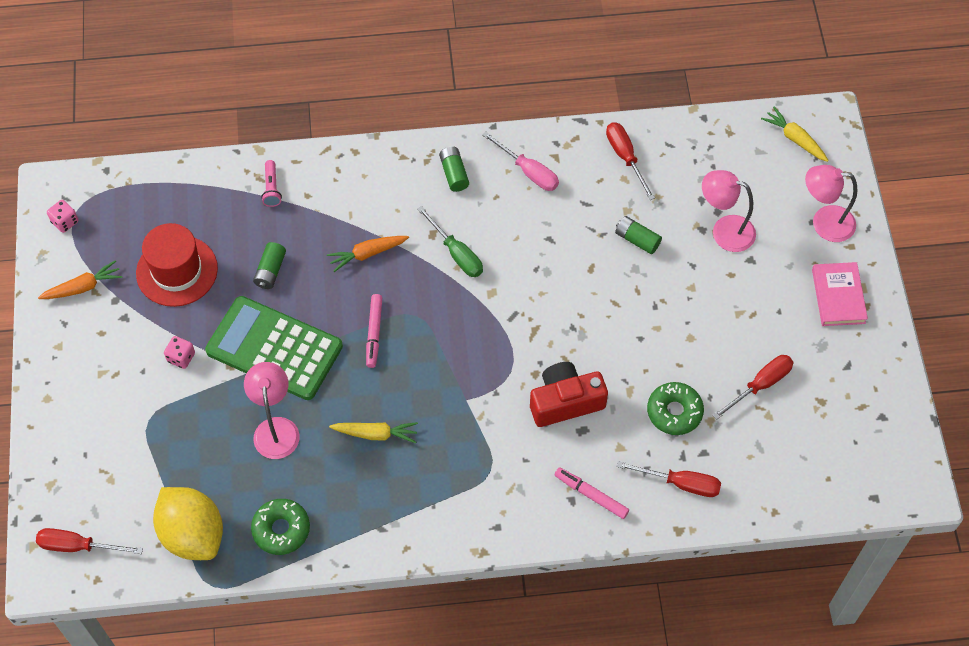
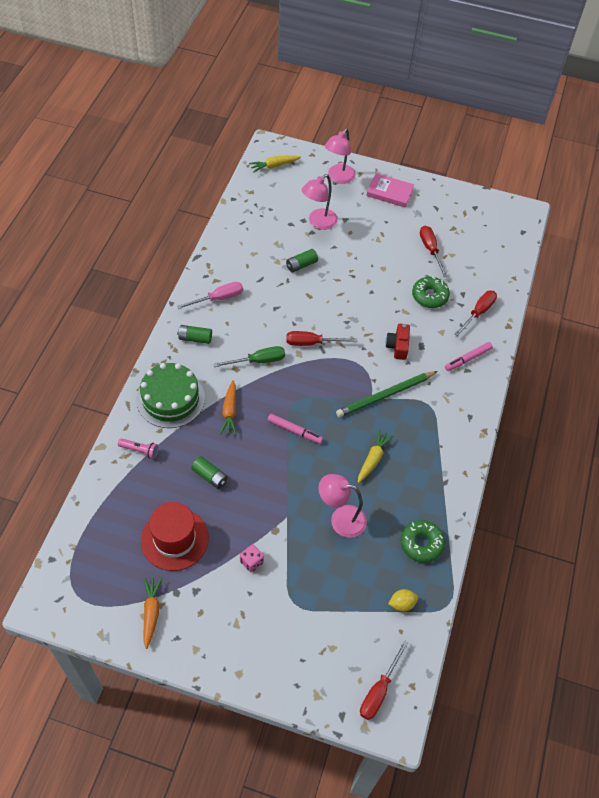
camera: 70 degrees left, 5 degrees down
pink dice [47,200,78,233] -> none
yellow lemon [153,487,223,560] -> yellow lemon [388,589,418,612], size x0.43
green calculator [205,296,343,400] -> none
red camera [530,362,608,427] -> red camera [386,324,410,360], size x0.65
red screwdriver [606,123,655,200] -> red screwdriver moved to [286,331,357,346]
none -> green cake [136,363,205,428]
none -> green pencil [336,371,438,417]

